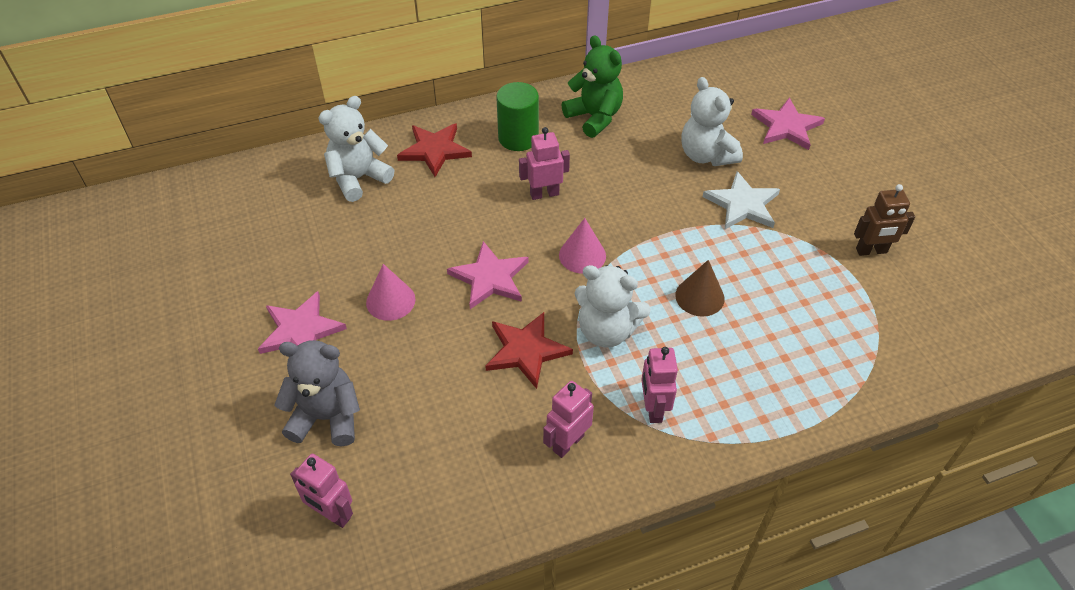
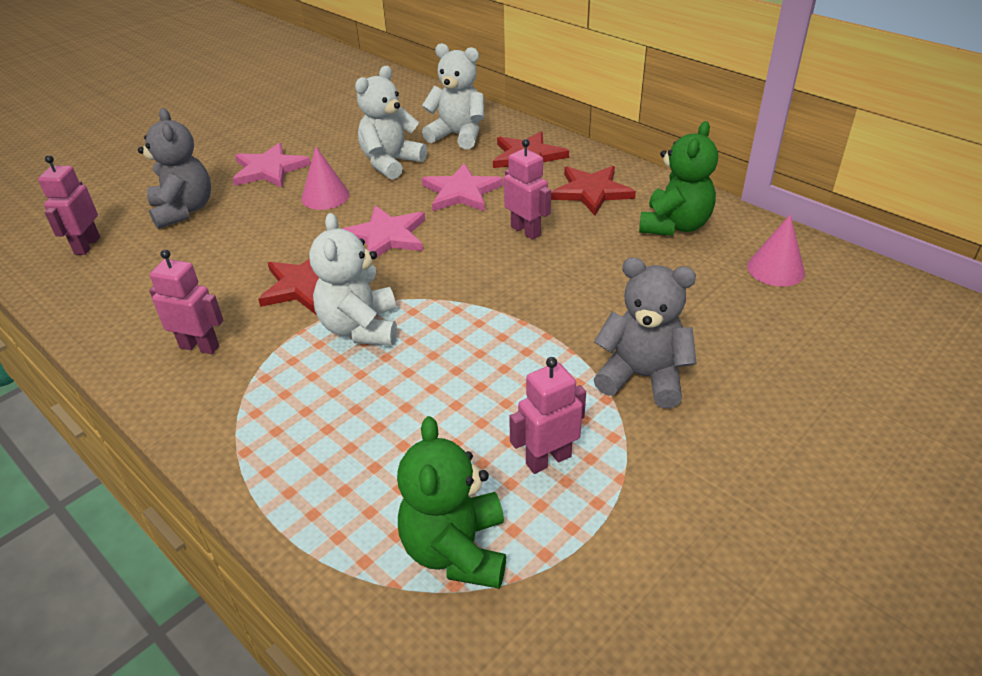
camera: 65 degrees right, 10 degrees down
green cylinder [496,82,539,151] -> red star [551,166,636,215]
pink cone [559,218,606,274] -> pink cone moved to [747,214,805,287]
pink robot [641,347,678,423] -> pink robot moved to [509,357,586,474]
brown cone [675,260,724,317] -> none
white teddy bear [681,77,743,166] -> white teddy bear moved to [355,66,427,180]
white star [703,171,780,229] -> grey teddy bear [593,257,697,408]
pink star [751,98,825,150] -> pink star moved to [422,163,503,211]
brown robot [854,184,915,256] -> none
none -> green teddy bear [397,416,506,589]

